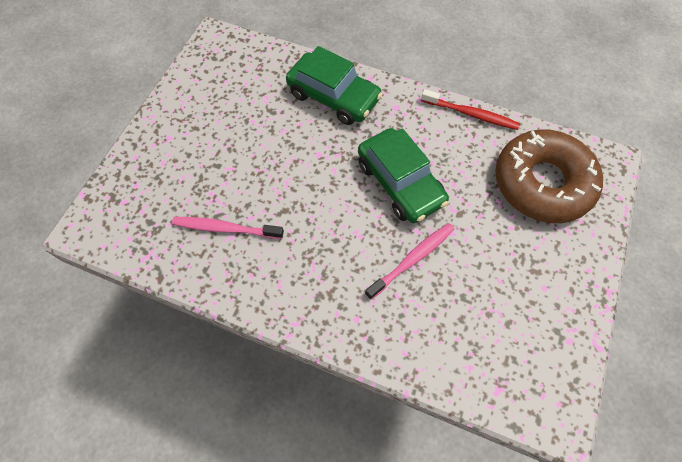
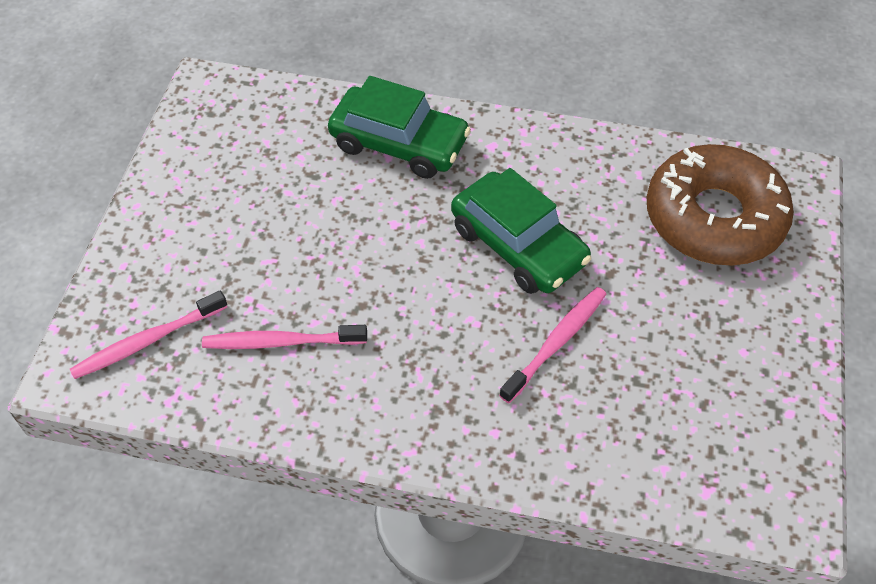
camera: 10 degrees left, 10 degrees down
red toothbrush [421,89,520,130] -> none
none -> pink toothbrush [70,290,227,379]

